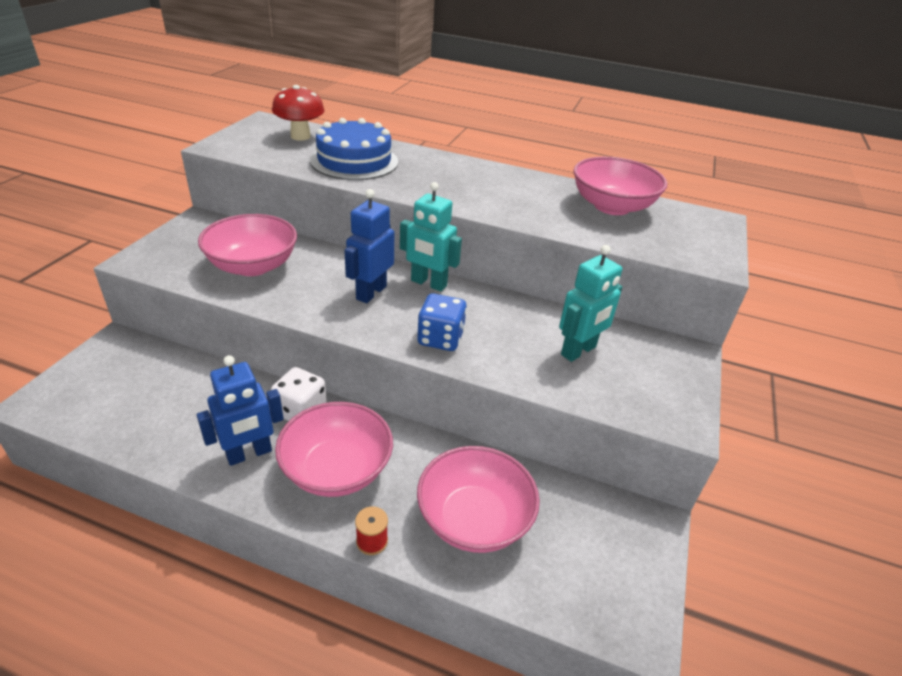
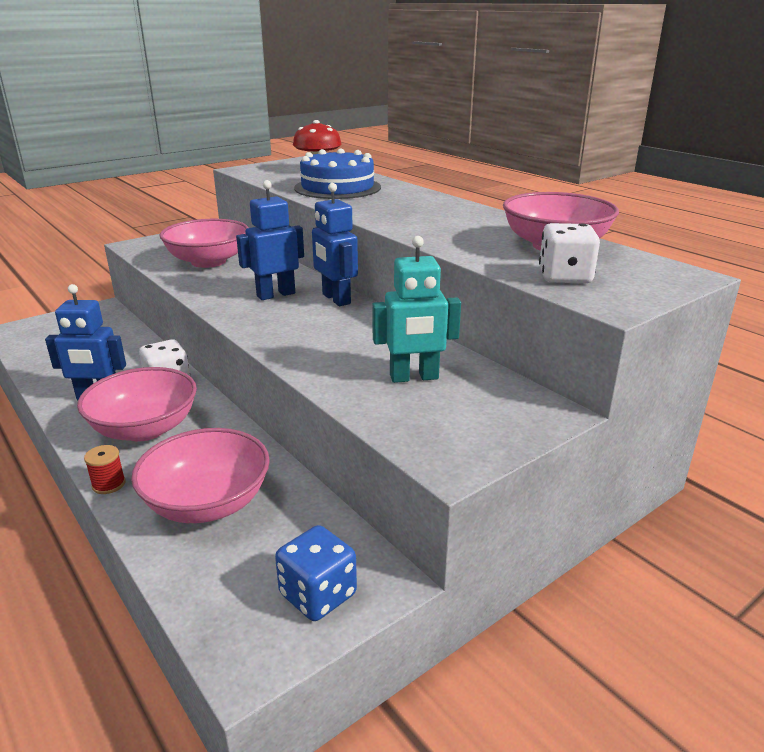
camera: 35 degrees right, 10 degrees down
turquoise robot [400,182,462,291] -> blue robot [312,183,358,306]
blue dice [417,293,467,351] -> blue dice moved to [275,525,357,621]
none -> white dice [539,223,600,283]

